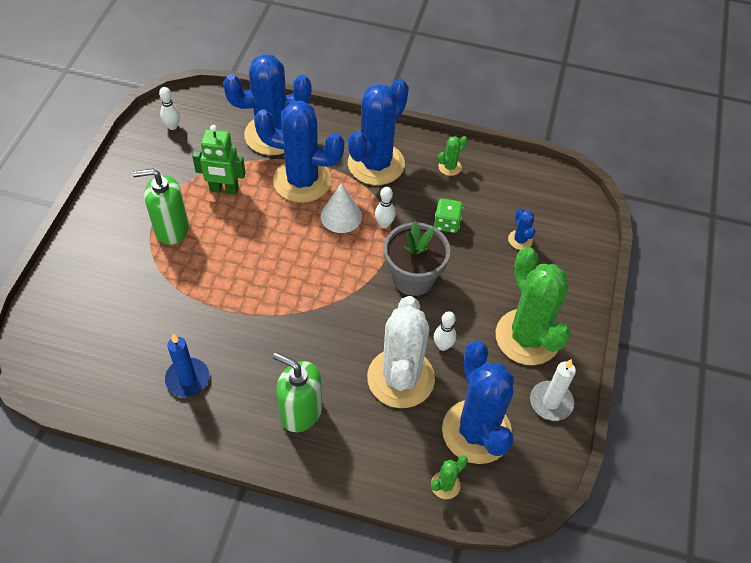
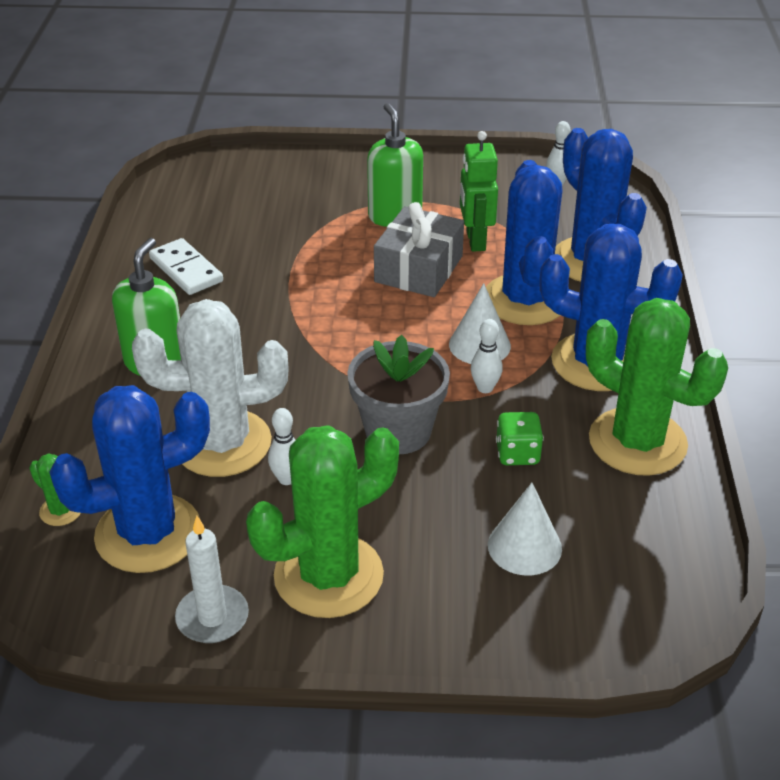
camera: 80 degrees right, 15 degrees down
blue candle [165,334,209,397] -> white domino [149,238,223,295]
green cactus [438,136,468,176] -> green cactus [586,298,728,476], size x2.44
blue cactus [508,208,535,250] -> white cone [488,483,562,576]
none -> grey gift [374,202,464,297]

